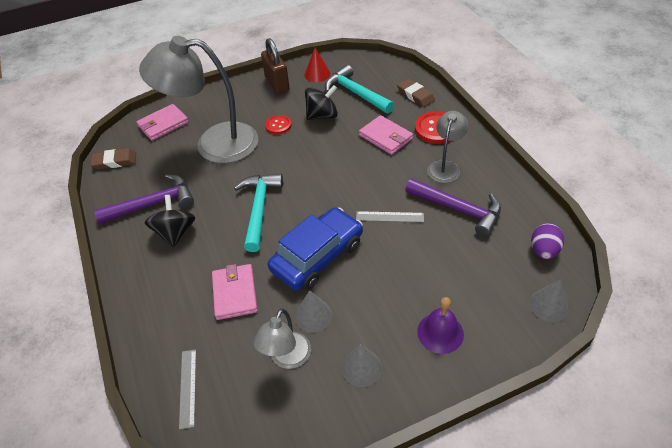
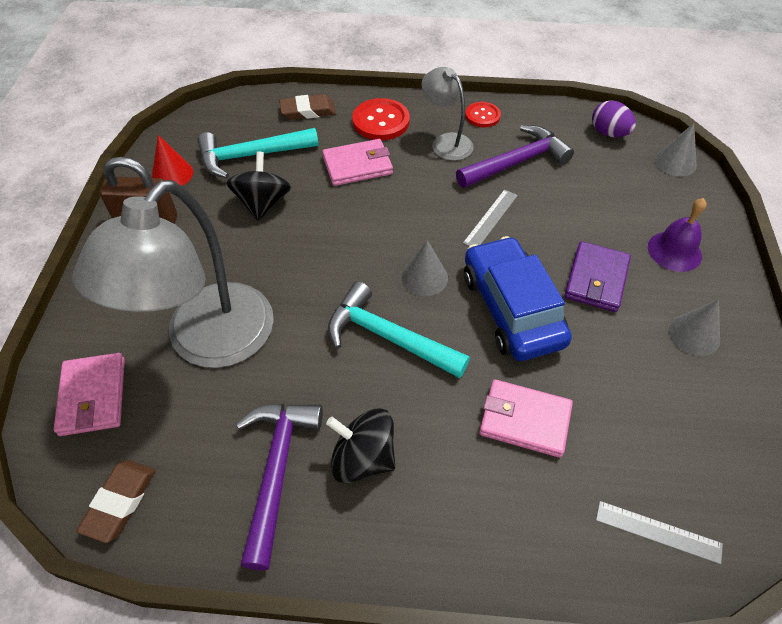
camera: 65 degrees left, 5 degrees up
grey lamp [253,309,311,369] -> none
red button [265,115,292,134] -> red button moved to [465,102,501,128]
grey cone [295,290,333,333] -> grey cone moved to [402,240,448,296]
none -> purple wallet [564,241,631,312]

